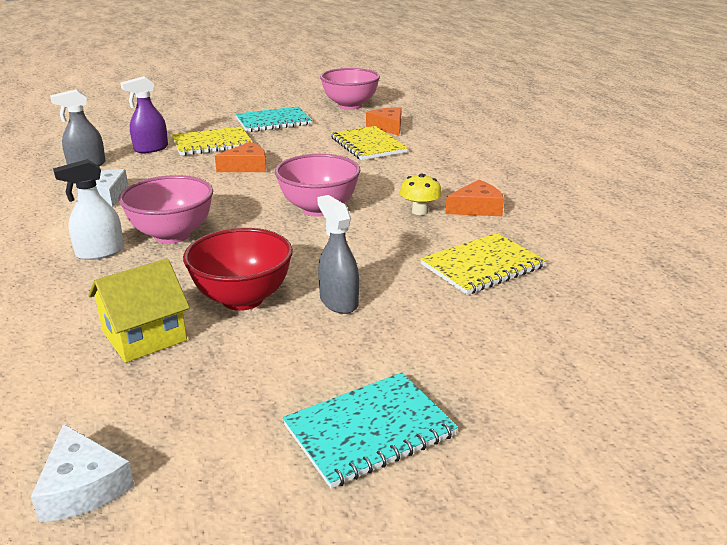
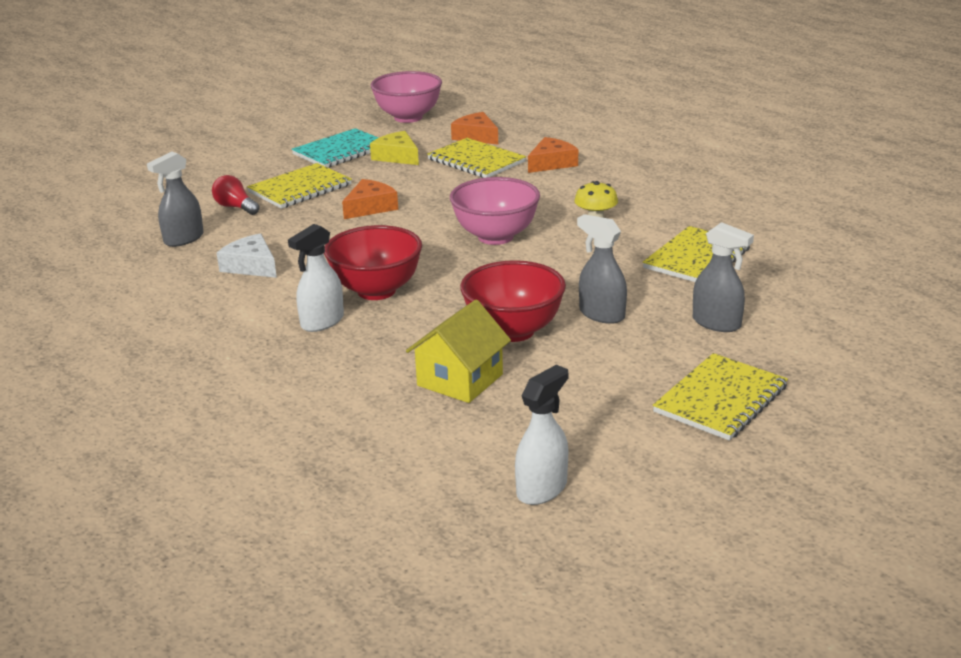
camera: 20 degrees left, 0 degrees up
white cheese [31,424,134,522] -> white spray bottle [515,365,568,505]
pink bowl [119,175,213,244] -> red bowl [324,225,422,300]
purple spray bottle [120,76,168,153] -> red light bulb [212,175,260,215]
turquoise notebook [283,373,458,488] -> yellow notebook [653,353,788,441]
orange cheese [445,180,504,216] -> orange cheese moved to [528,137,578,173]
none -> yellow cheese [370,131,419,165]
none -> grey spray bottle [693,222,754,332]

